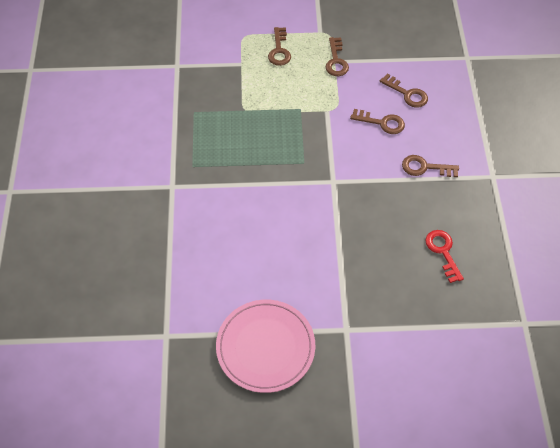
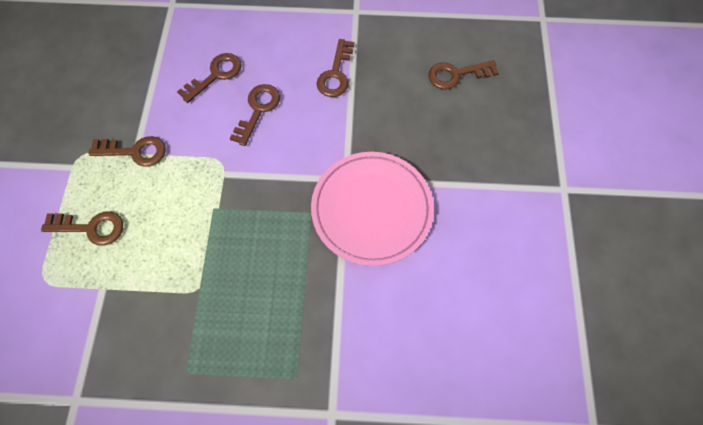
camera: 85 degrees left, 10 degrees up
pink plate [216,300,315,393] -> pink plate moved to [311,152,434,266]
red key [425,230,464,283] -> brown key [428,60,499,89]

